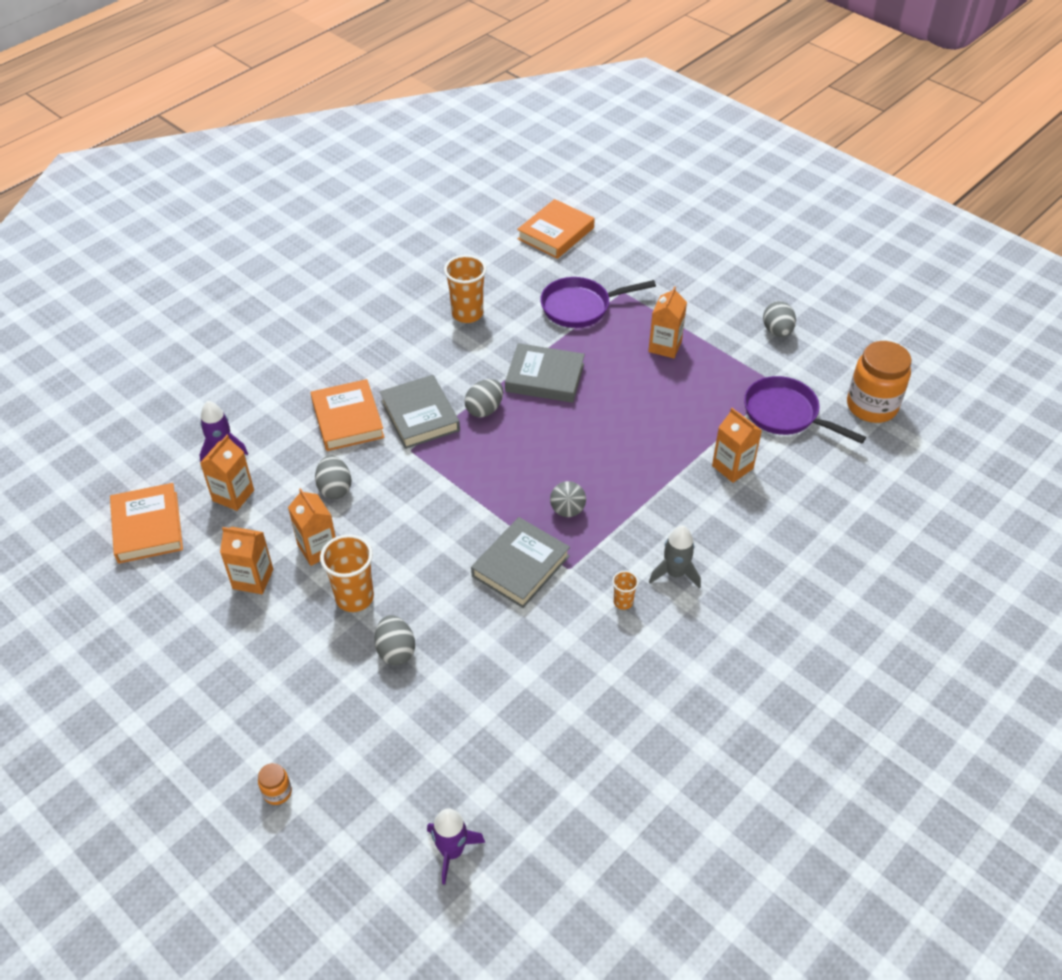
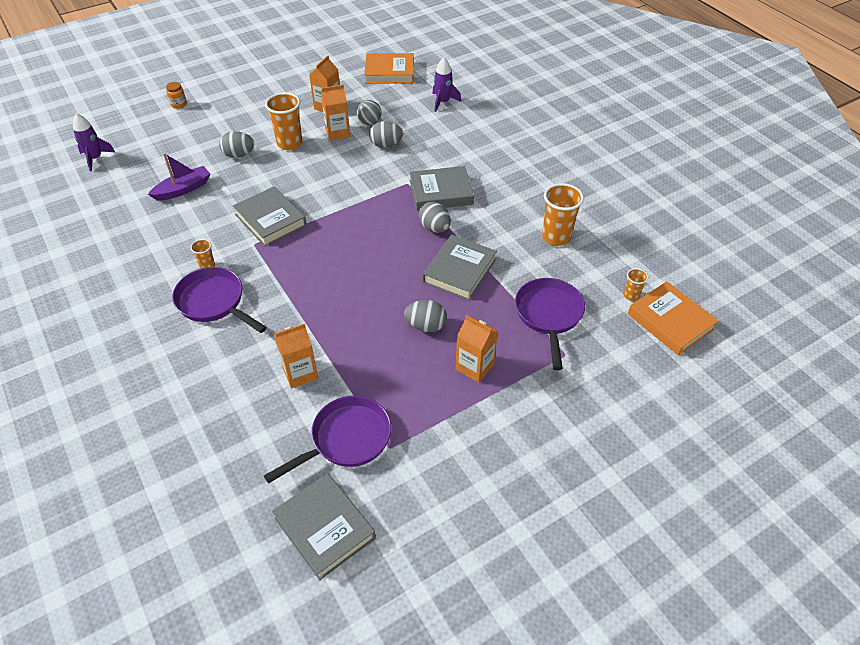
camera: 105 degrees right, 0 degrees up
orange carton [200,435,254,511] -> none
orange book [311,379,385,451] -> none
grey ball [550,481,586,517] -> grey ball moved to [357,100,381,125]
grey rocket [649,525,701,589] -> purple pan [172,267,267,333]
grey egg [763,301,796,337] -> grey egg moved to [404,300,447,332]
orange jar [847,341,911,423] -> grey book [272,473,376,580]
none -> purple boat [148,153,211,201]
none -> orange cup [624,268,648,301]

